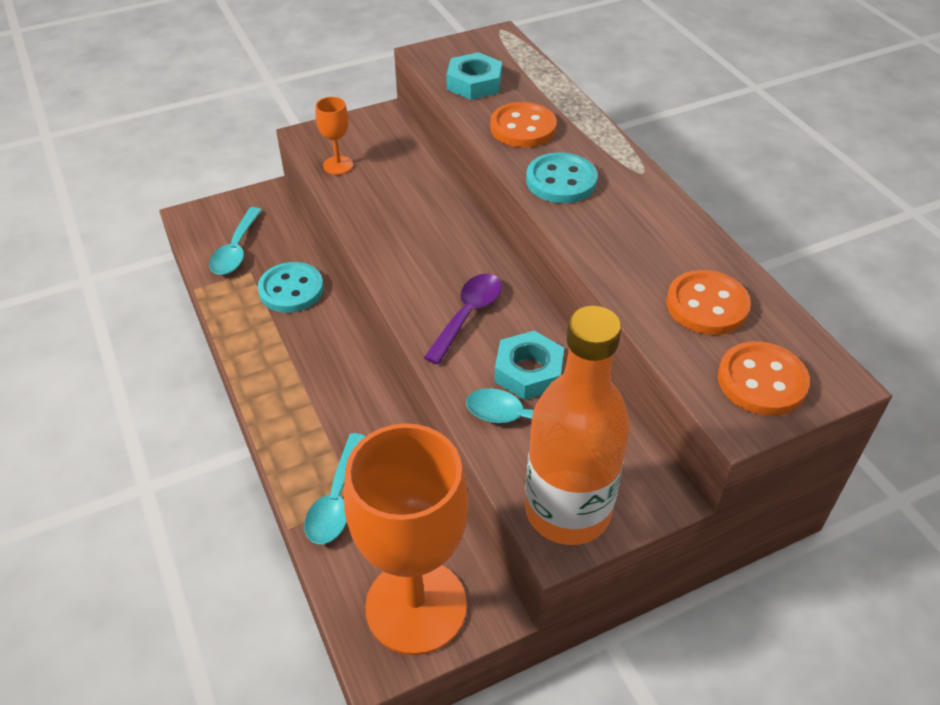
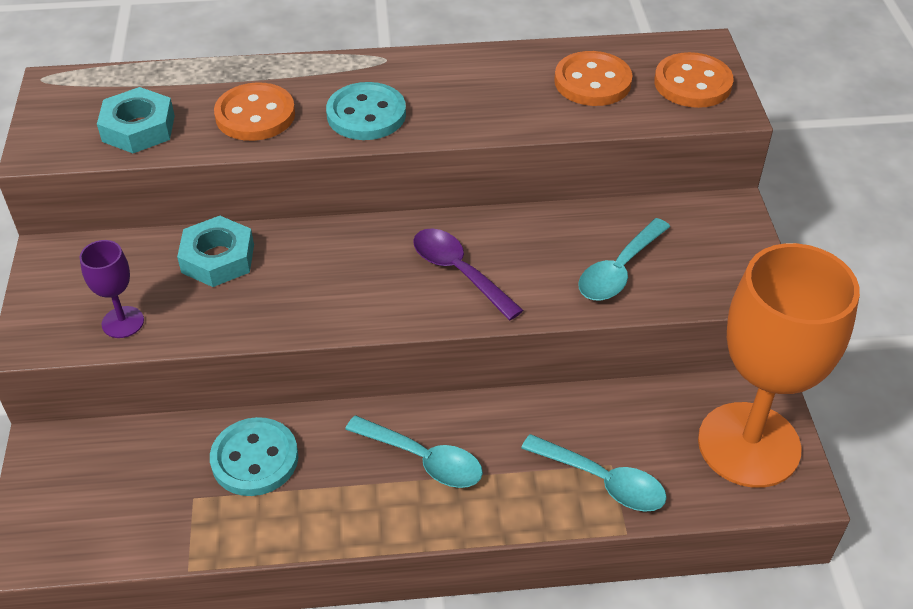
camera: 70 degrees left, 0 degrees up
turquoise spoon [209,207,262,275] -> turquoise spoon moved to [345,416,483,488]
orange goblet [316,97,353,175] -> purple goblet [80,240,144,338]
turquoise nut [494,331,564,400] -> turquoise nut moved to [177,216,254,287]
orange bottle [525,306,630,545] -> none

